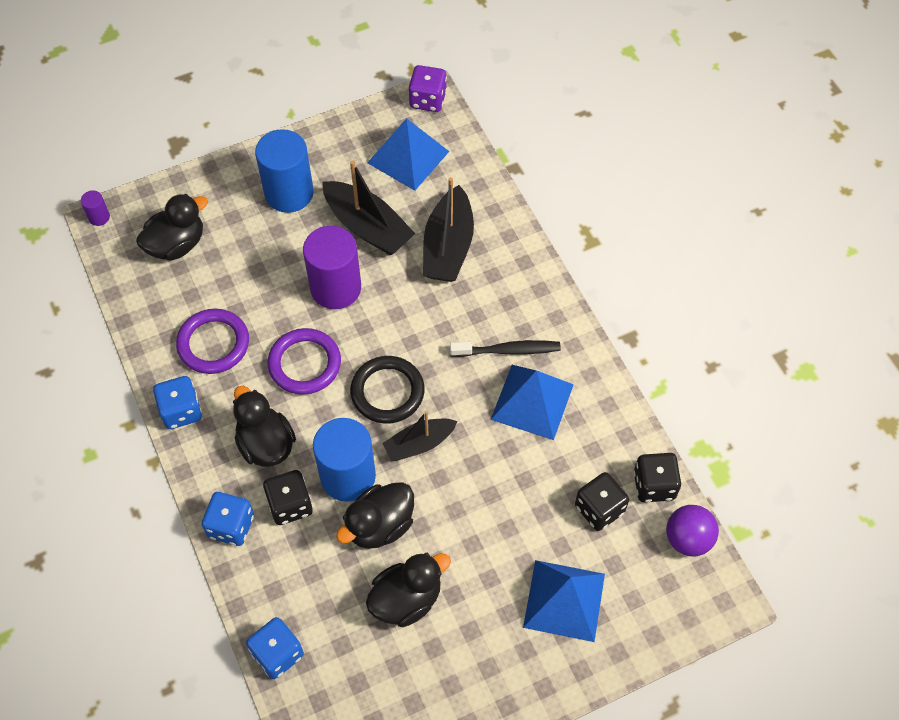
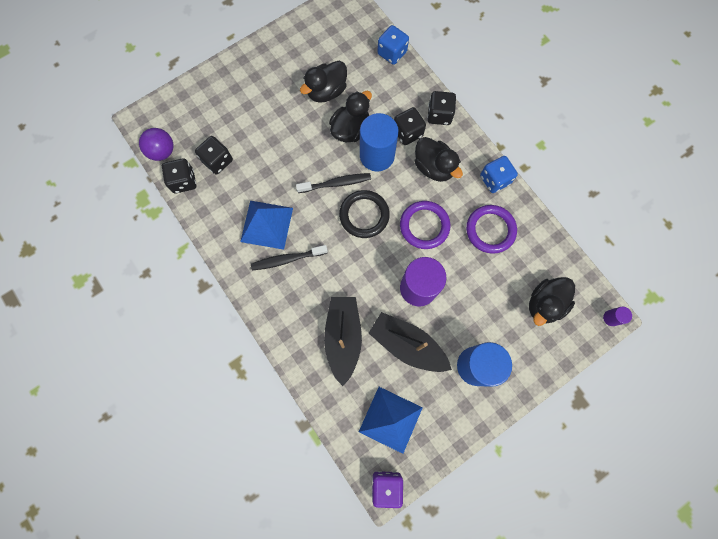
camera: 170 degrees right, 15 degrees up
blue dice [202,492,254,546] -> black dice [427,91,456,125]
black boat [383,411,457,461] -> black toothbrush [296,173,371,193]
blue pyramid [523,560,605,642] -> none

